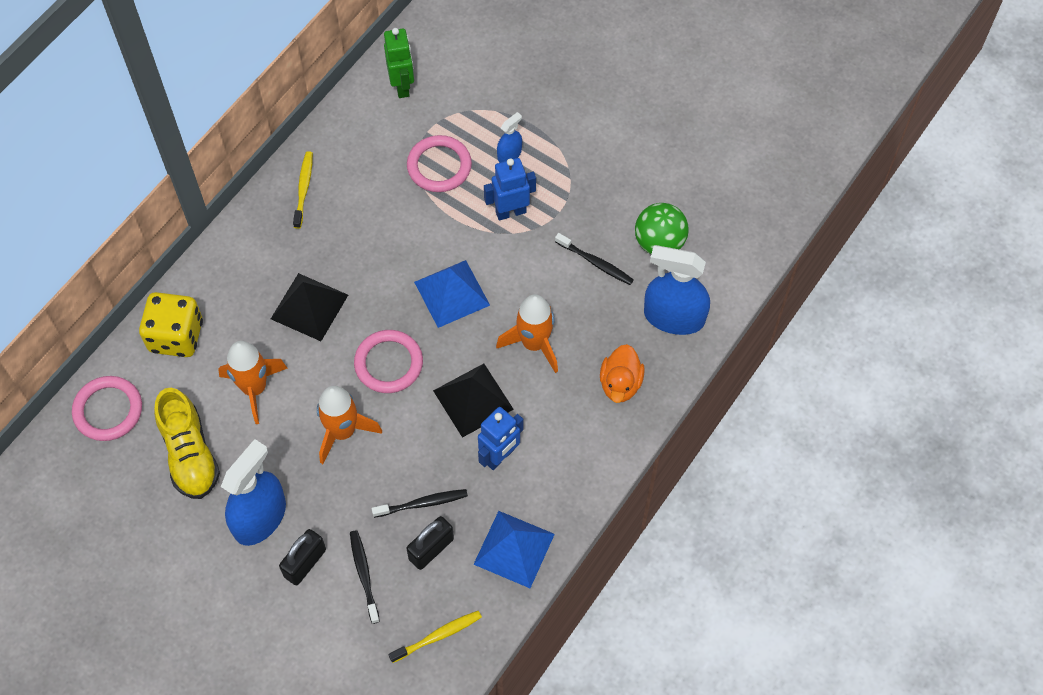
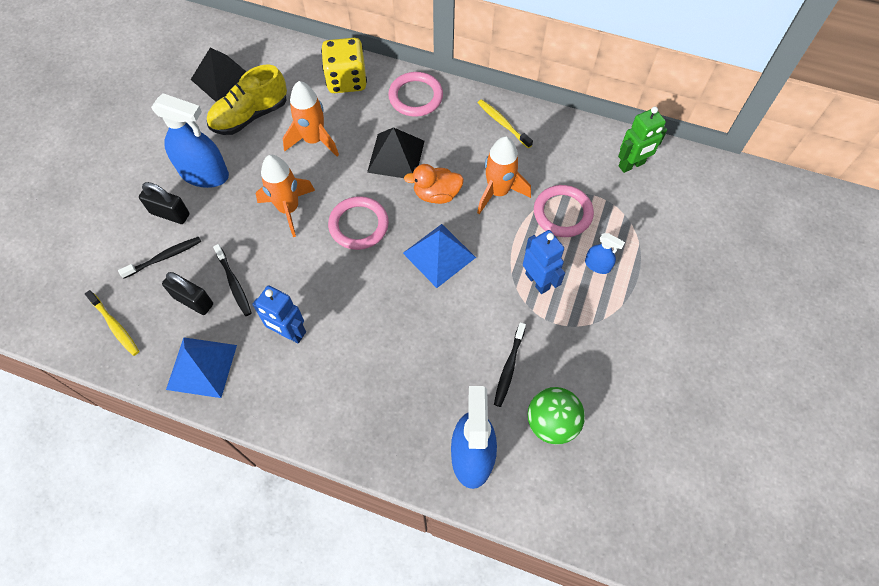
camera: 75 degrees right, 0 degrees up
pink ring [72,376,142,441] -> pink ring moved to [388,72,443,117]
yellow toothbrush [293,151,313,229] -> yellow toothbrush turned 120 degrees counterclockwise [478,99,533,148]
black pyramid [433,364,514,438] -> black pyramid moved to [191,48,246,102]
orange rocket [496,294,558,373] -> orange rocket moved to [477,136,531,214]
orange duck [600,344,645,403] -> orange duck moved to [404,164,464,204]

